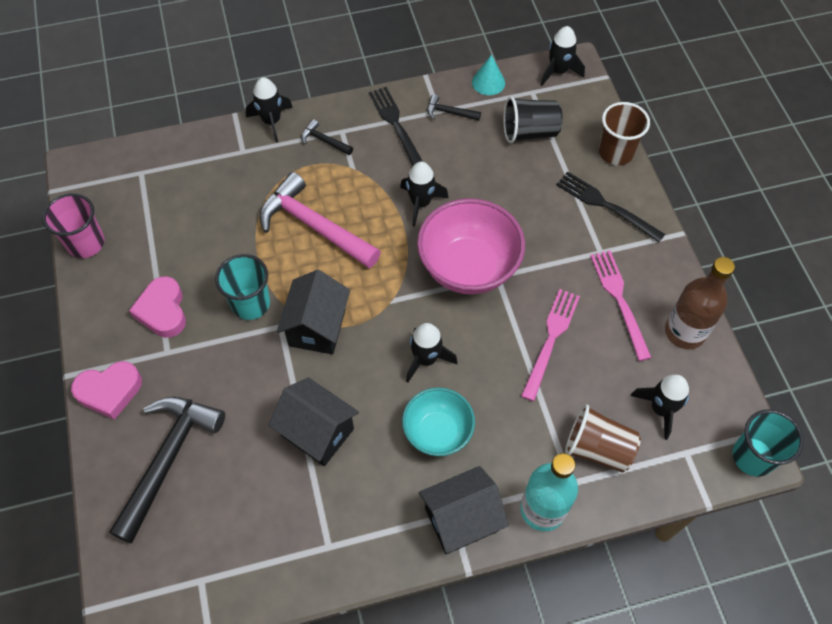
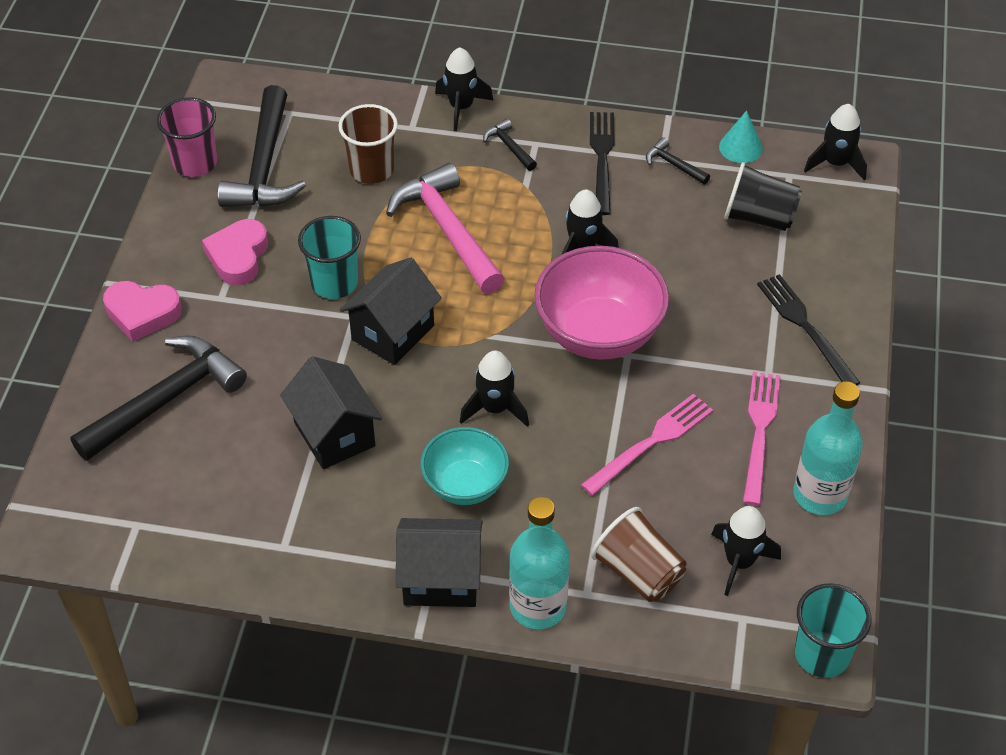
camera: 25 degrees right, 10 degrees down
brown cup [599,102,650,165] -> brown cup moved to [338,104,398,184]
brown bottle [665,257,735,349] -> turquoise bottle [793,381,863,515]
none -> black hammer [217,85,306,207]

